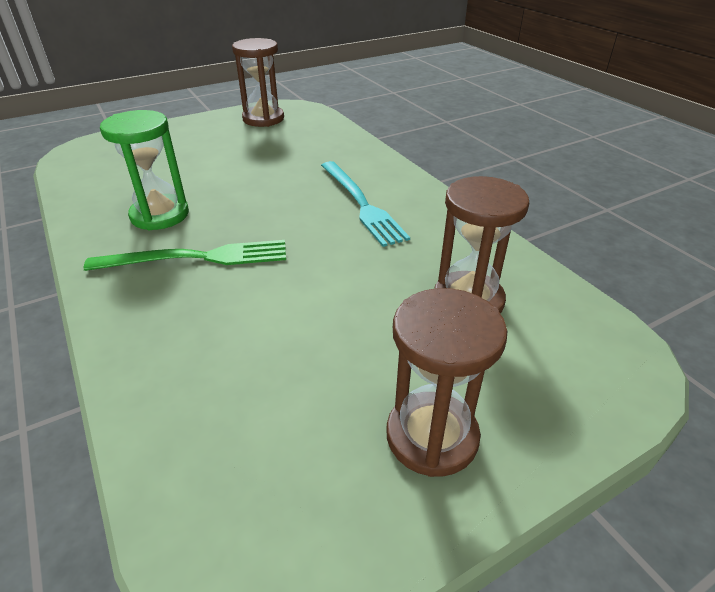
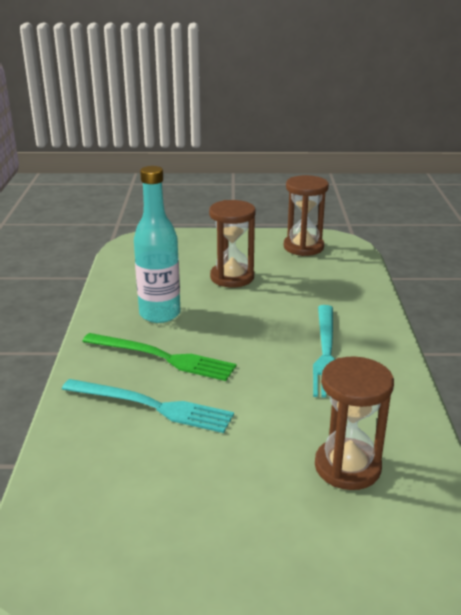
camera: 30 degrees right, 10 degrees down
green hourglass [100,110,189,230] -> turquoise bottle [134,166,180,323]
brown hourglass [386,288,507,477] -> brown hourglass moved to [209,200,255,287]
none -> turquoise fork [62,379,234,433]

